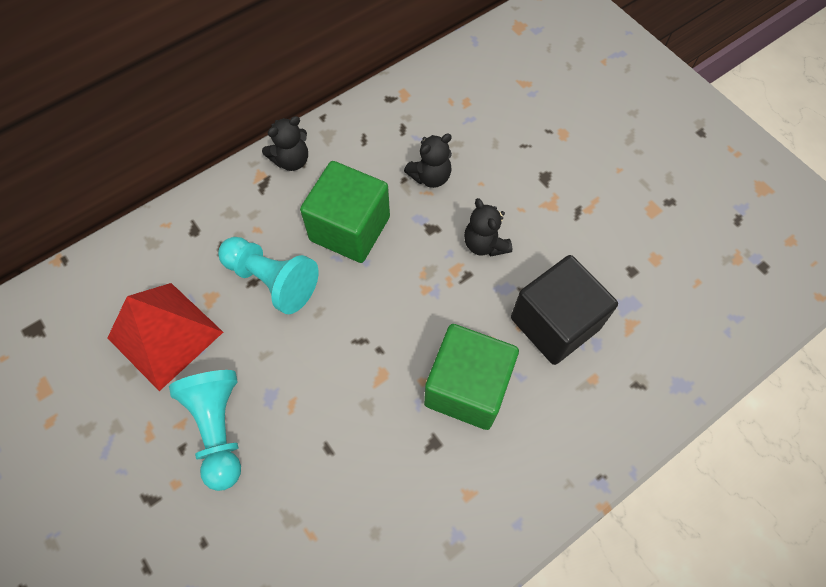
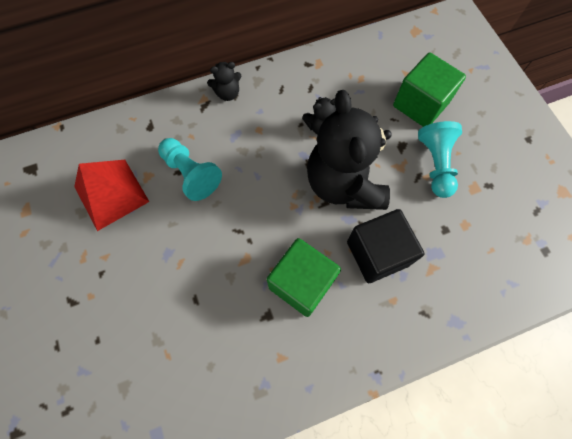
camera: 15 degrees right, 5 degrees up
turquoise pawn [169,370,241,491] -> turquoise pawn moved to [418,121,462,198]
green cube [300,161,390,263] -> green cube moved to [393,53,466,127]
black teddy bear [464,198,512,257] -> black teddy bear [307,90,392,210], size x2.39

